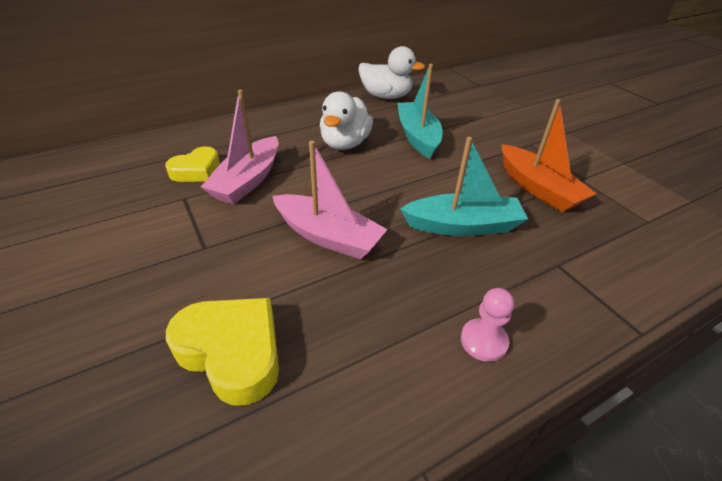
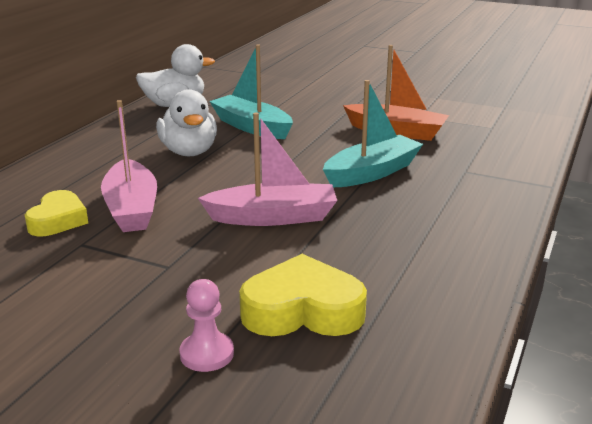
camera: 35 degrees left, 15 degrees down
pink pawn [461,288,514,362] -> pink pawn moved to [179,279,234,372]

